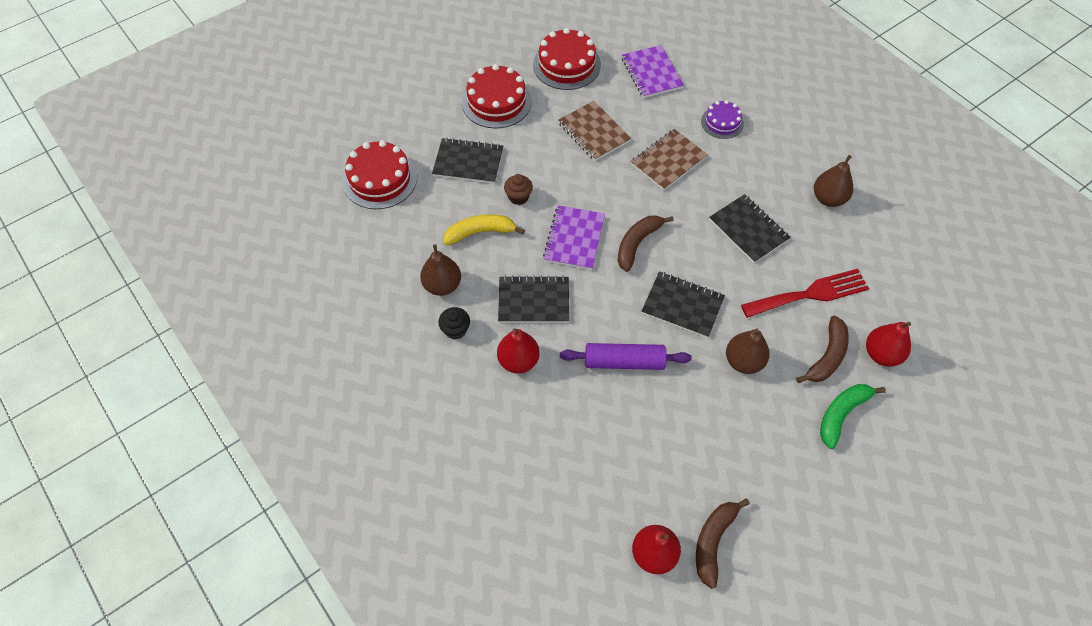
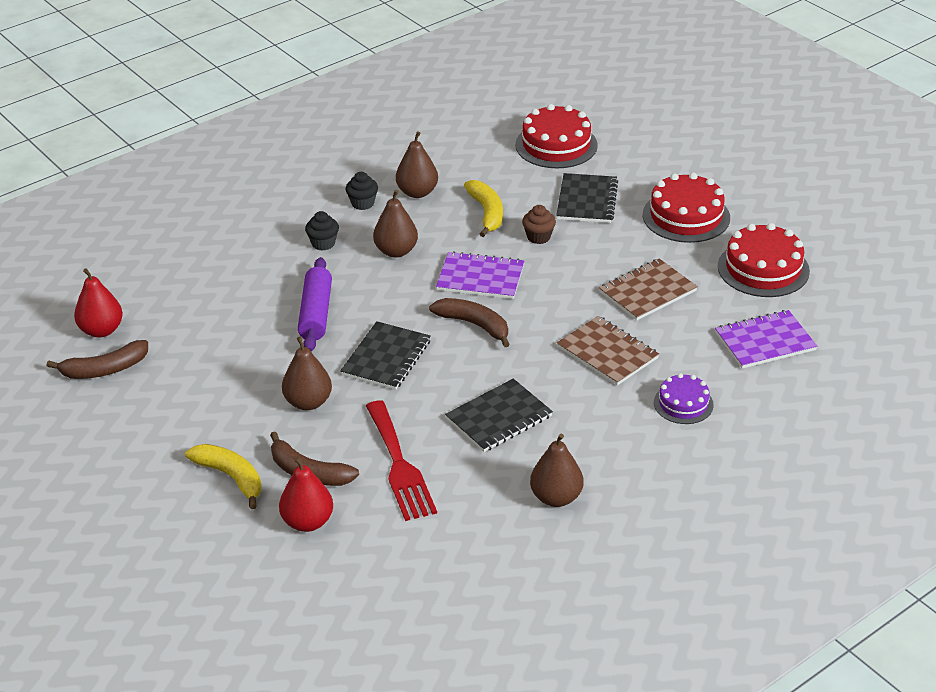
camera: 90 degrees right, 20 degrees down
red pear [497,328,540,373] -> black cupcake [305,211,339,251]
black notebook [498,276,569,323] -> brown pear [373,190,418,258]
brown banana [696,498,750,589] -> brown banana turned 135 degrees clockwise [46,340,148,379]
green banana [820,384,886,449] -> yellow banana [185,444,262,509]

